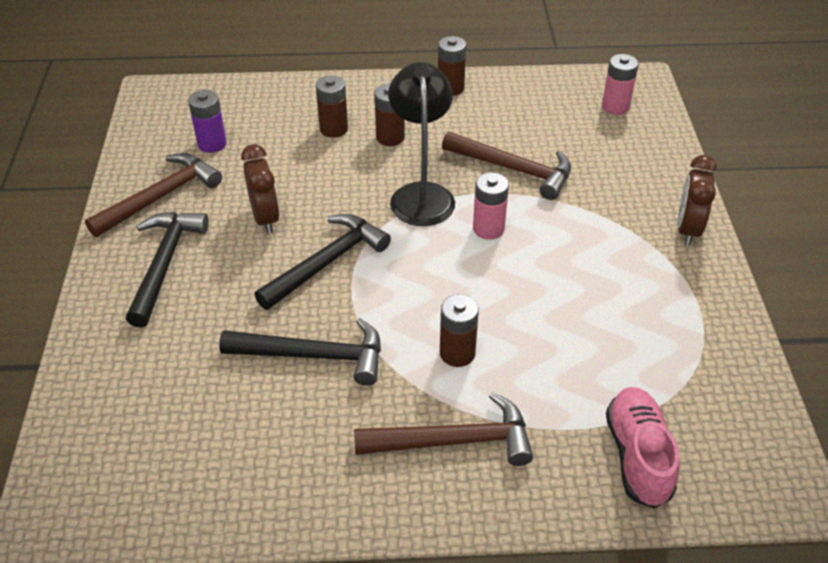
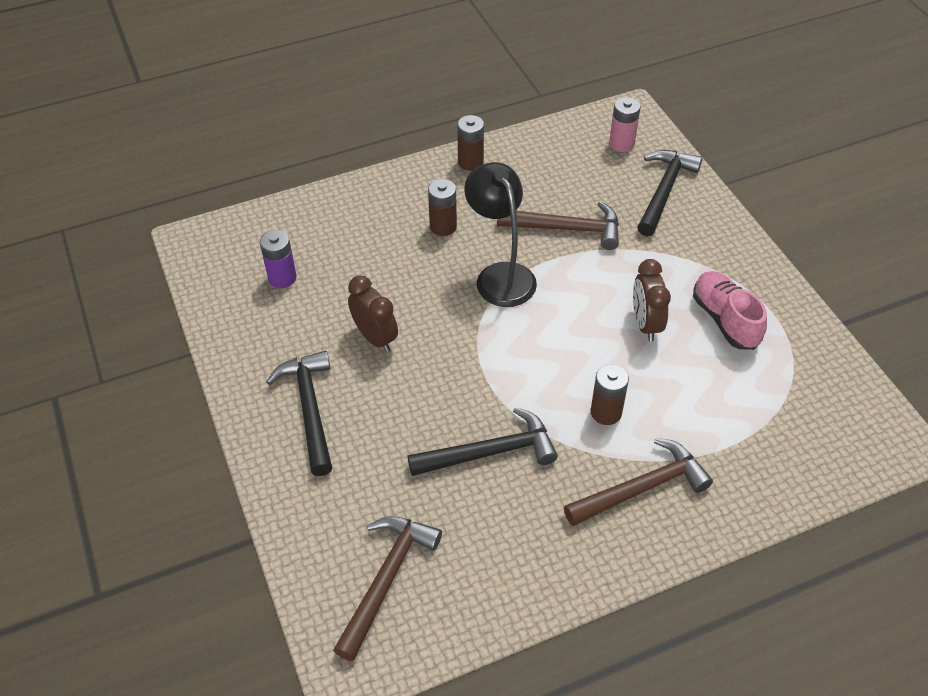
camera: 20 degrees left, 5 degrees up
brown hammer [85,153,222,237] -> brown hammer moved to [333,516,442,661]
black hammer [254,214,391,310] -> black hammer moved to [637,150,702,237]
brown battery [316,75,348,138] -> none
pink battery [473,172,509,240] -> none
pink shoe [606,387,680,509] -> pink shoe moved to [693,271,767,350]
brown clock [678,155,717,246] -> brown clock moved to [633,259,671,341]

